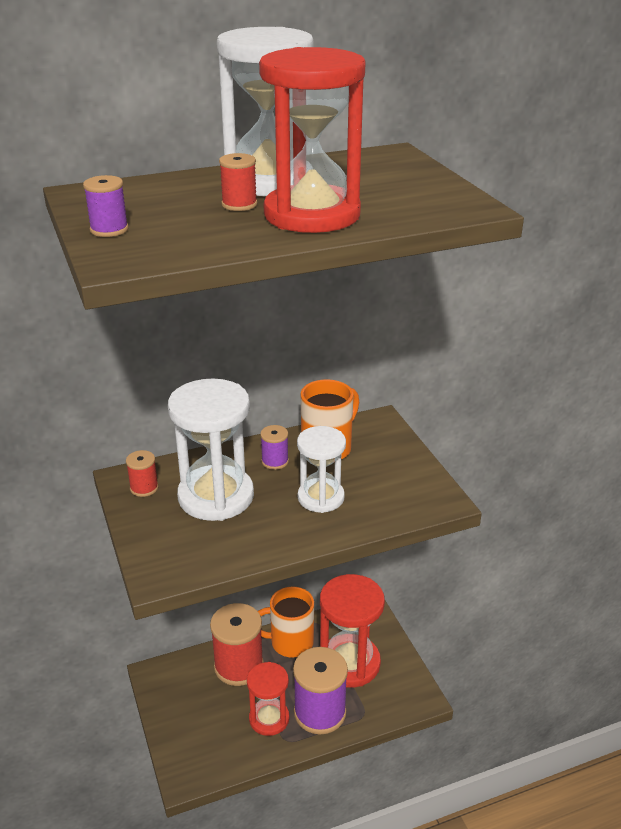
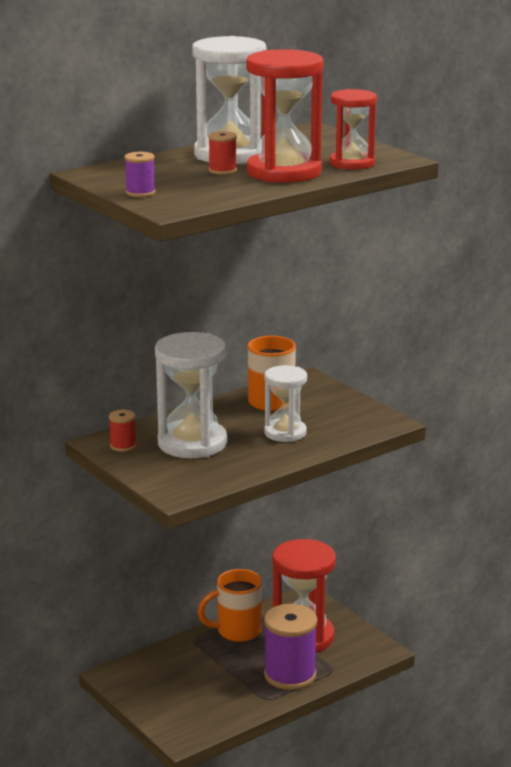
camera: 15 degrees left, 10 degrees down
red spool [210,603,264,686] -> none
red hourglass [247,662,289,736] -> red hourglass moved to [329,89,377,170]
purple spool [260,425,289,470] -> none

